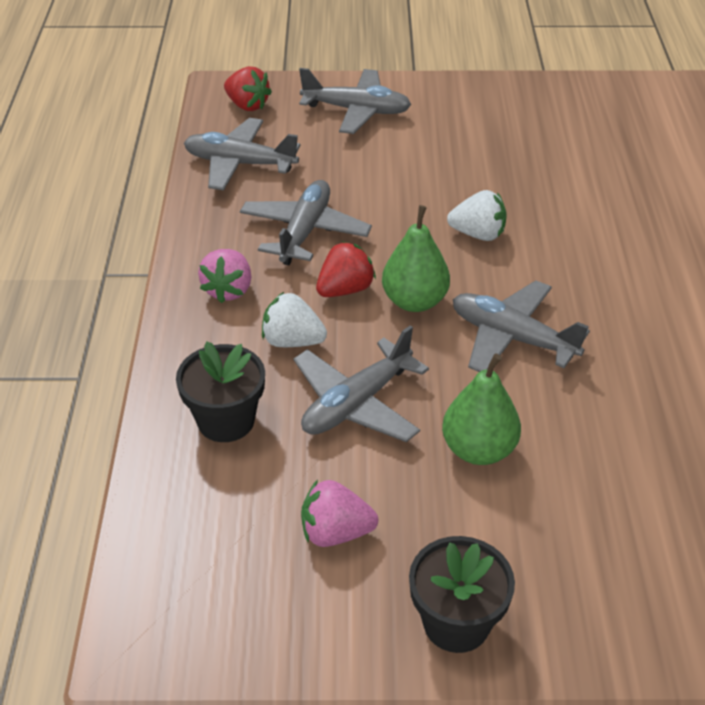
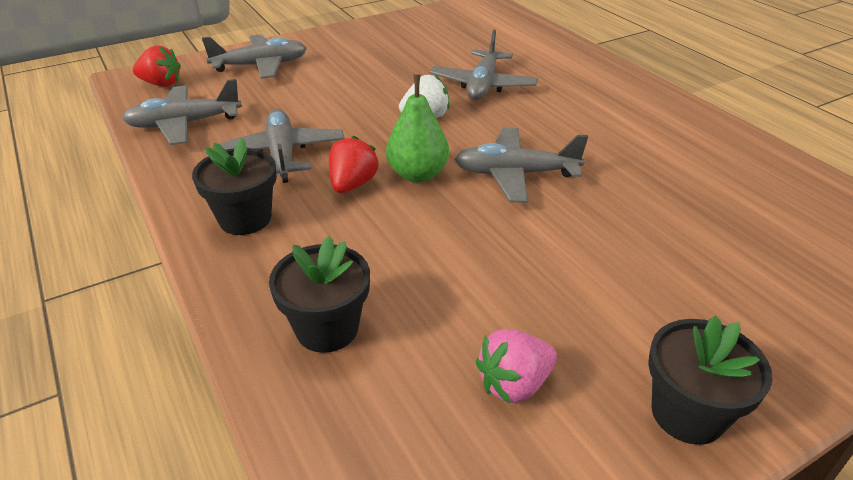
camera: 30 degrees left, 5 degrees down
pink strawberry [198,249,251,303] -> black flower pot [192,138,277,235]
white strawberry [262,292,327,347] -> none
grey plane [294,325,429,442] -> grey plane moved to [430,30,538,100]
green pear [442,353,521,465] -> none

